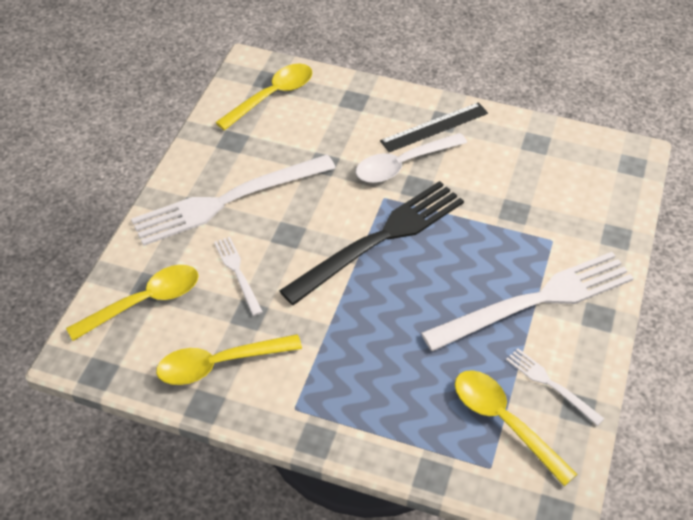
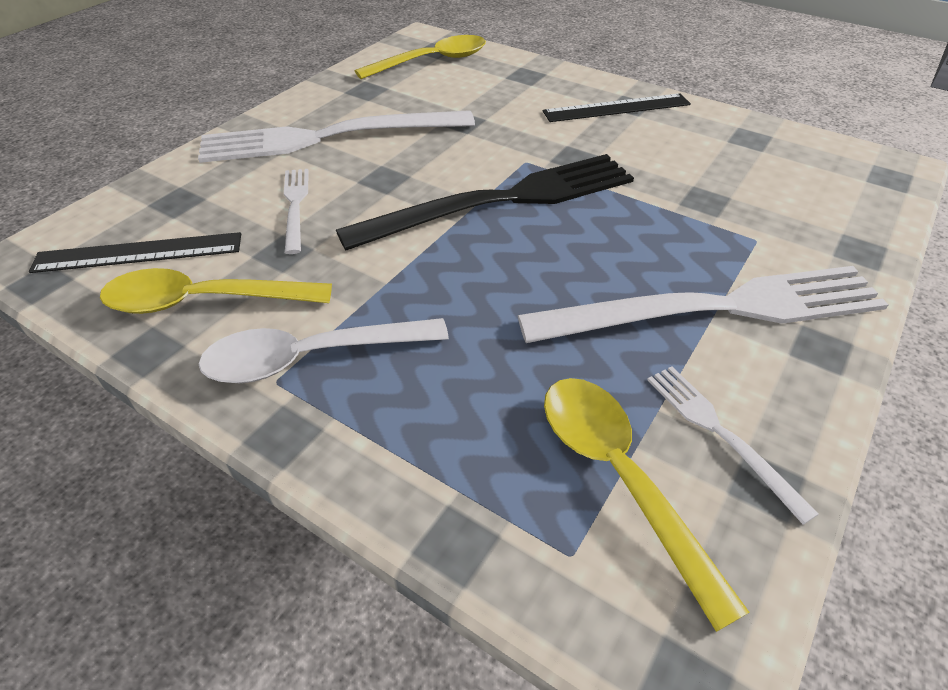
camera: 15 degrees right, 5 degrees down
yellow spoon [66,265,199,341] -> none
white spoon [356,133,467,183] -> white spoon moved to [199,318,449,383]
none -> black ruler [29,232,241,273]

